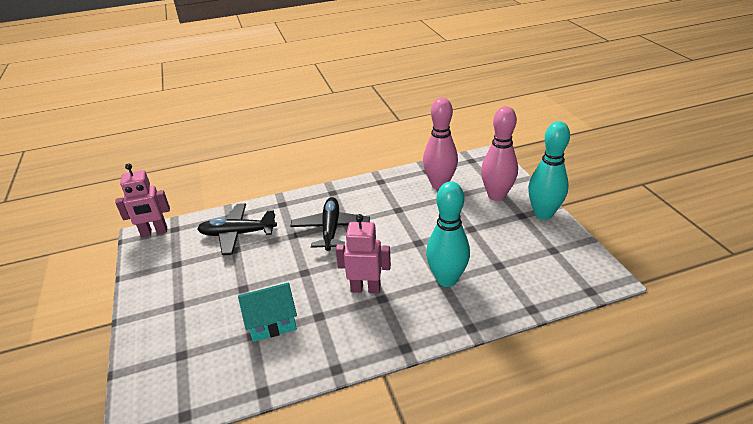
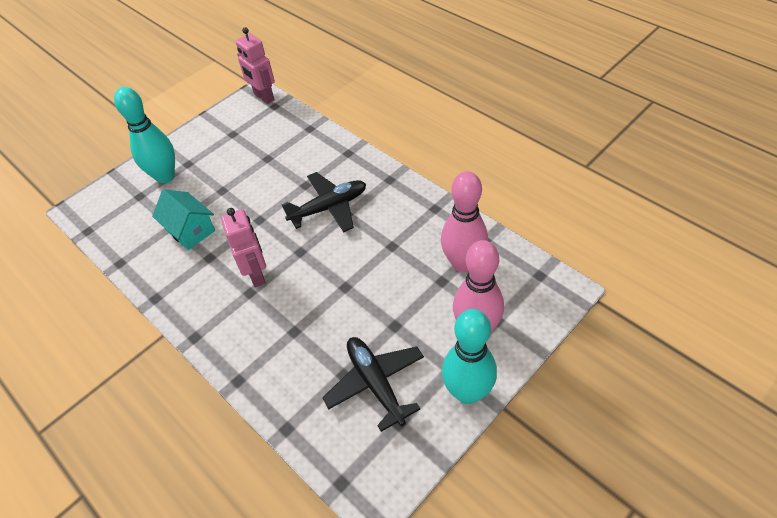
camera: 65 degrees right, 15 degrees up
black plane [197,203,277,255] -> black plane moved to [322,337,424,432]
turquoise bowling pin [426,181,470,287] -> turquoise bowling pin moved to [114,87,175,183]

